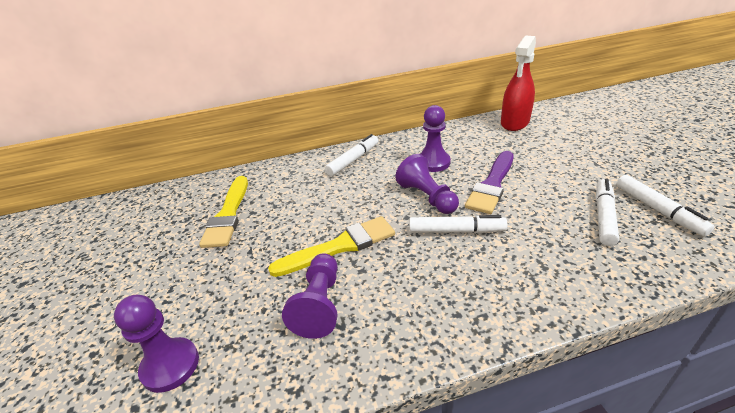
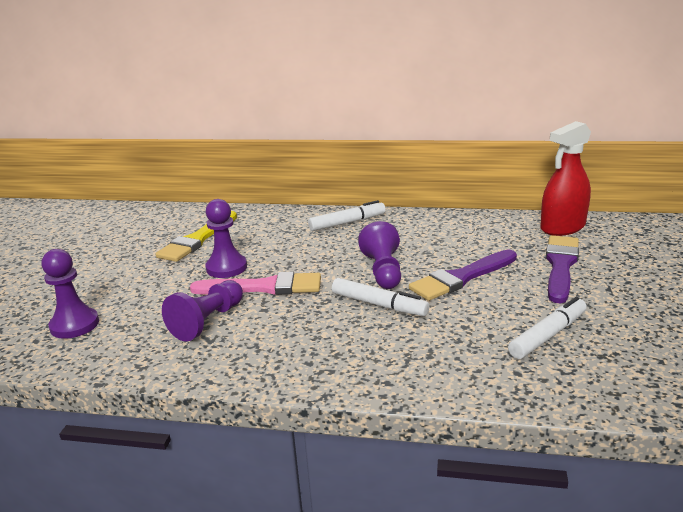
camera: 25 degrees right, 10 degrees down
yellow brush [268,216,395,277] -> pink brush [190,272,321,295]
purple pawn [420,105,451,172] -> purple pawn moved to [205,199,247,278]
white marker [616,175,714,237] -> none
none -> purple brush [546,235,579,304]

